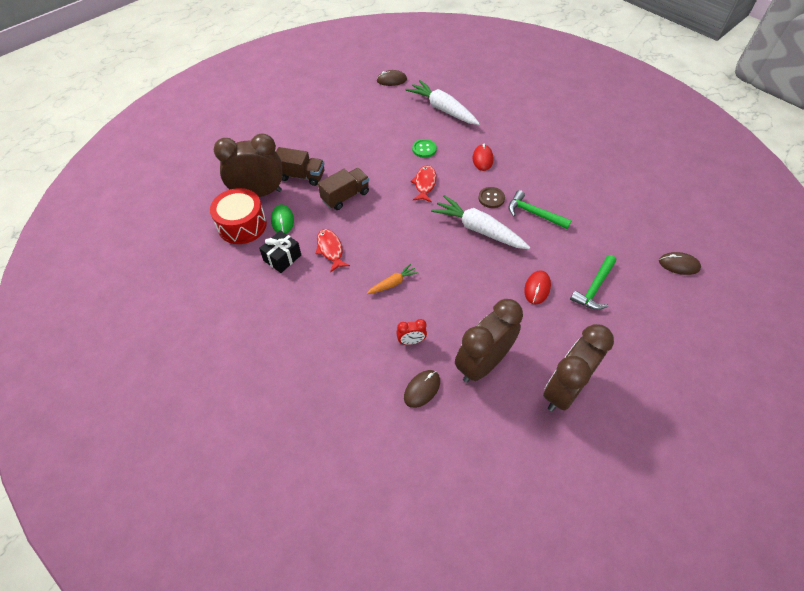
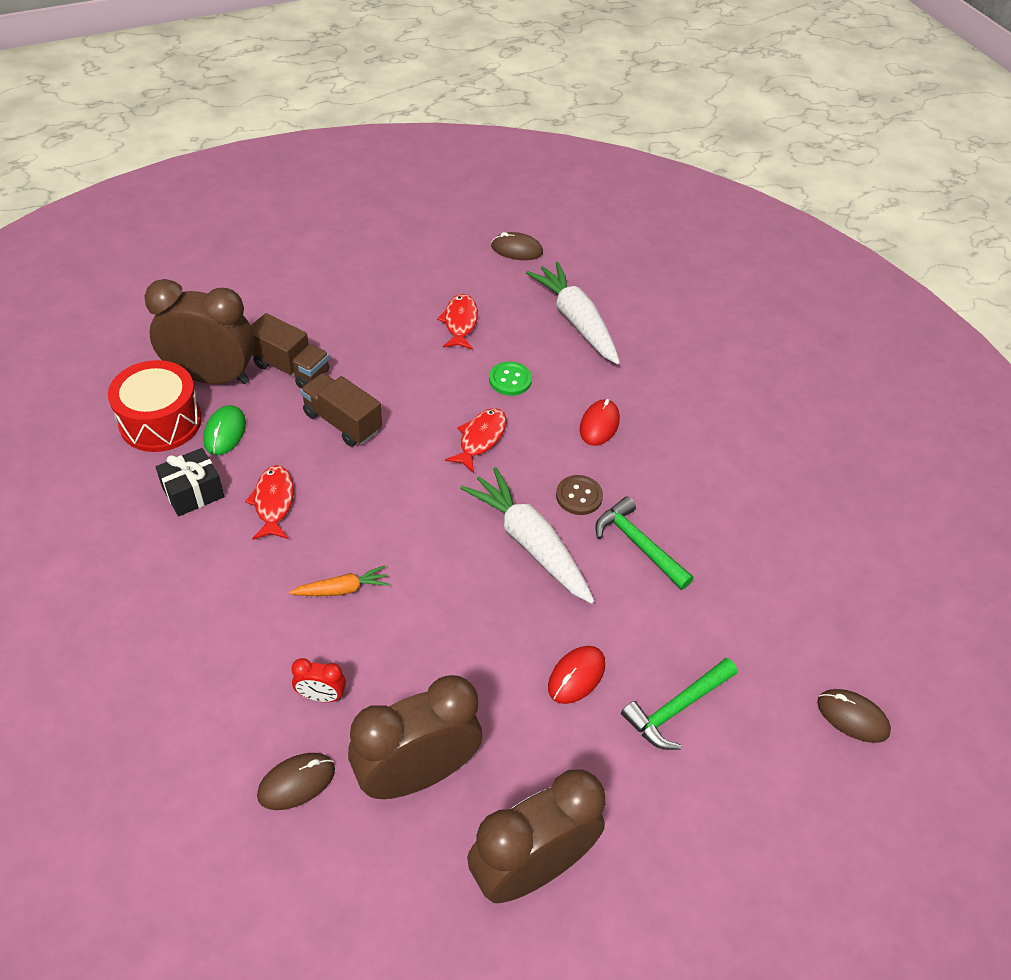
camera: 15 degrees right, 5 degrees down
brown truck [318,168,369,210] -> brown truck turned 120 degrees counterclockwise [300,373,382,447]
none -> red fish [437,294,478,350]

